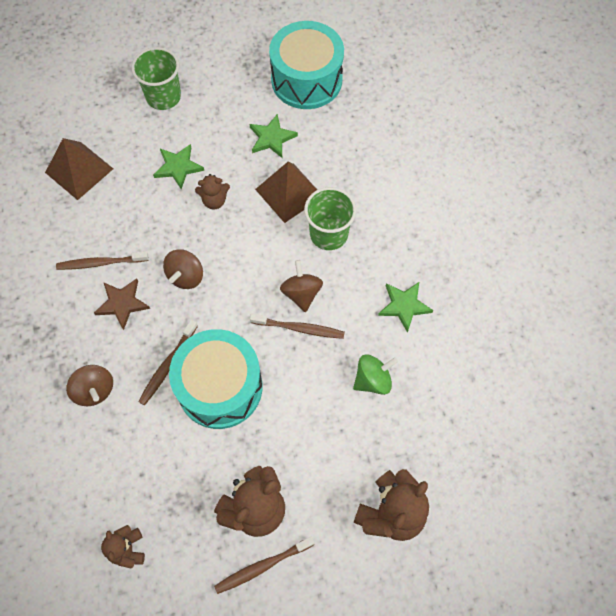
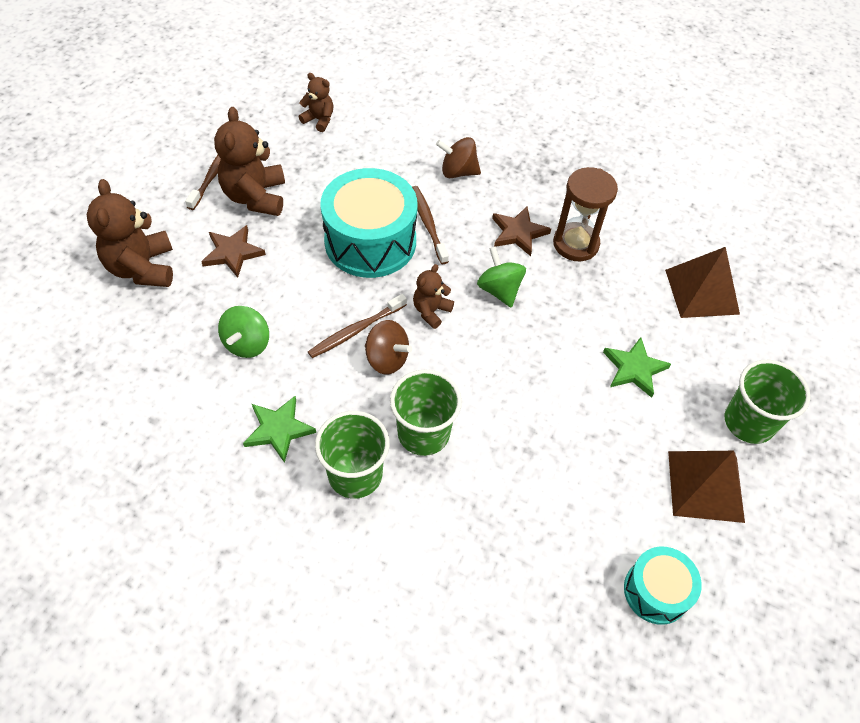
camera: 130 degrees right, 10 degrees down
brown toothbrush [56,251,149,270] -> brown hourglass [553,167,618,261]
brown spinning top [163,249,203,289] -> green spinning top [477,246,526,307]
brown teddy bear [195,174,230,209] -> brown teddy bear moved to [413,264,454,329]
green star [249,114,298,158] -> none
brown pyramid [255,162,317,223] -> brown pyramid moved to [668,451,745,523]
turquoise drum [269,21,344,109] -> turquoise drum [624,547,702,625], size x0.55
none -> brown star [201,225,266,278]
none -> green cup [315,411,390,499]

